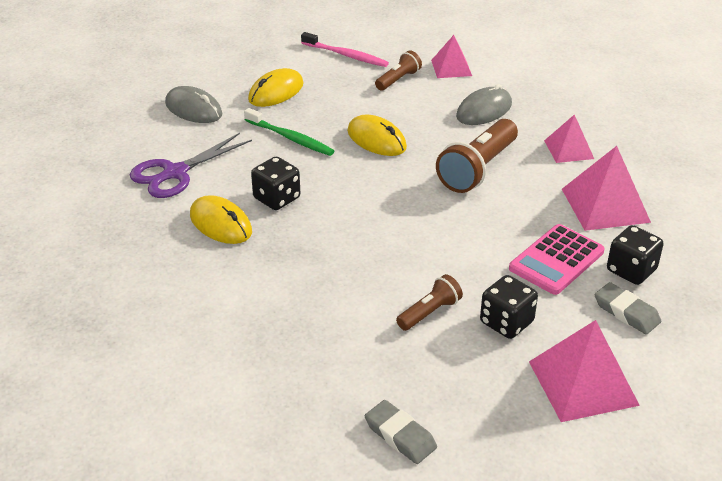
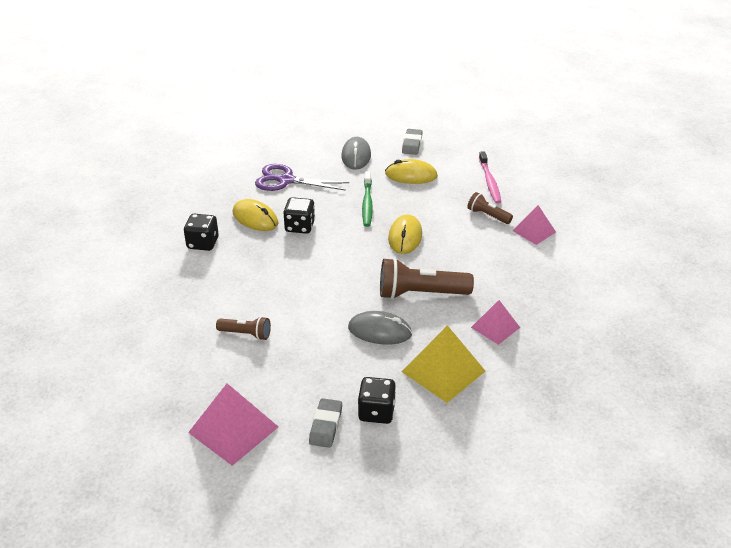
camera: 55 degrees right, 0 degrees up
yellow mouse [190,195,252,244] -> yellow mouse turned 60 degrees counterclockwise [232,199,278,231]
grey eraser [365,400,437,464] -> grey eraser moved to [402,129,423,155]
brown flashlight [375,50,422,91] -> brown flashlight turned 150 degrees counterclockwise [467,192,513,224]
grey mouse [456,84,512,125] -> grey mouse moved to [348,311,412,345]
black dice [480,275,538,339] -> black dice moved to [184,214,219,251]
pink calculator [509,224,605,295] -> none
pink pyramid [562,146,651,231] -> yellow pyramid [402,325,485,403]

